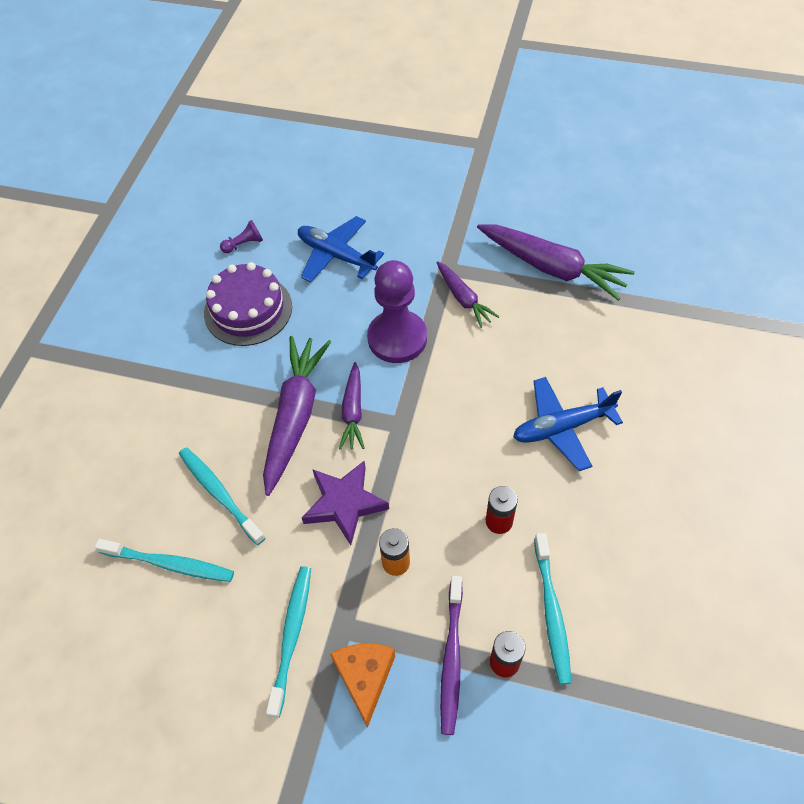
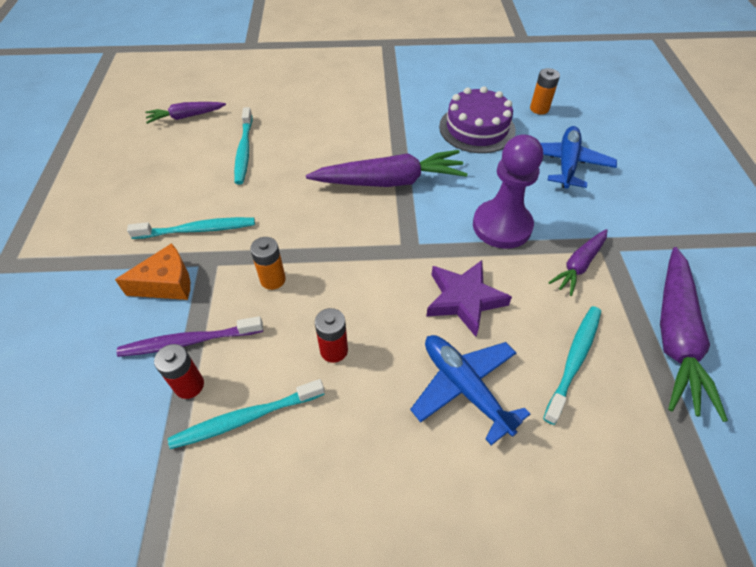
camera: 70 degrees right, 5 degrees down
turquoise toothbrush [179,447,265,545] -> turquoise toothbrush moved to [543,306,601,425]
purple pawn [220,220,263,253] -> orange battery [530,68,560,114]
purple star [302,461,389,545] -> purple star moved to [426,260,512,337]
purple carrot [339,362,364,450] -> purple carrot moved to [145,102,226,124]

